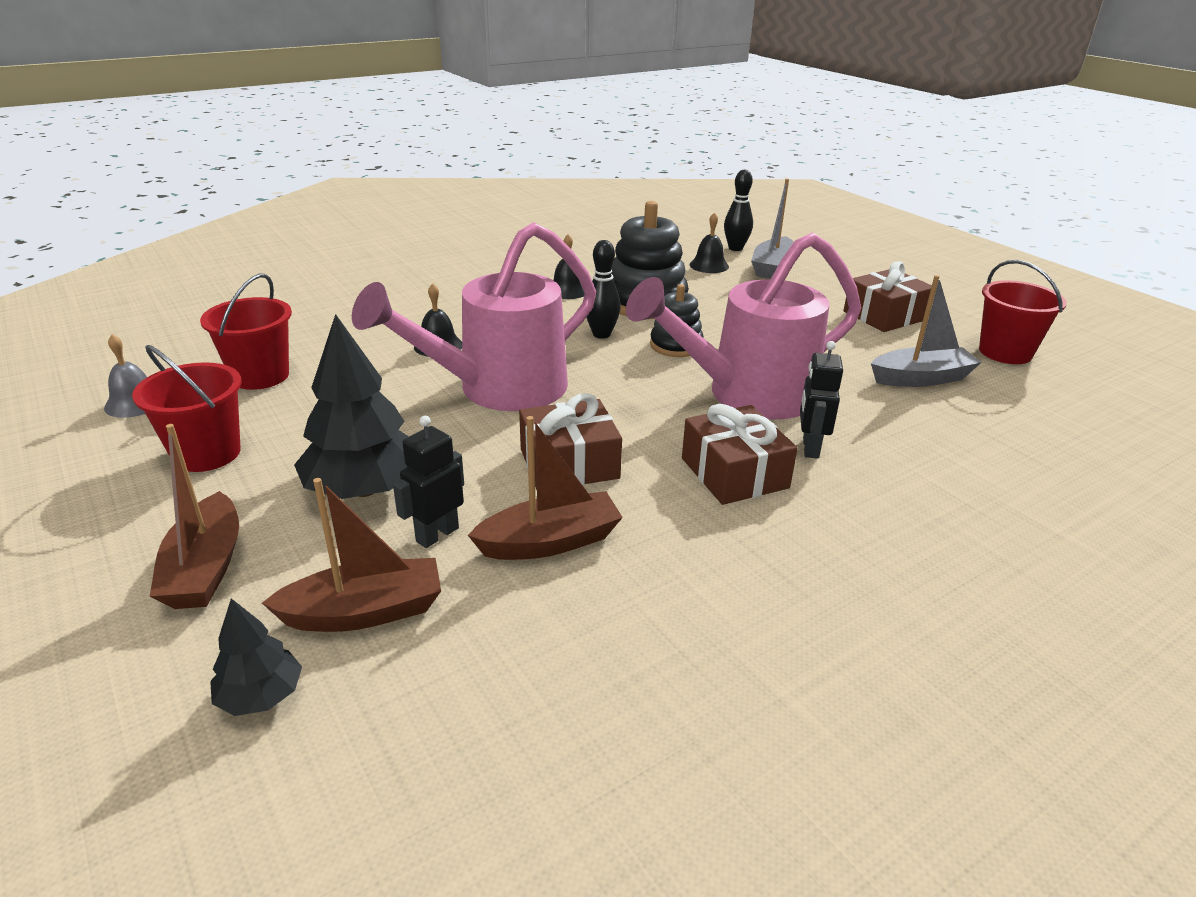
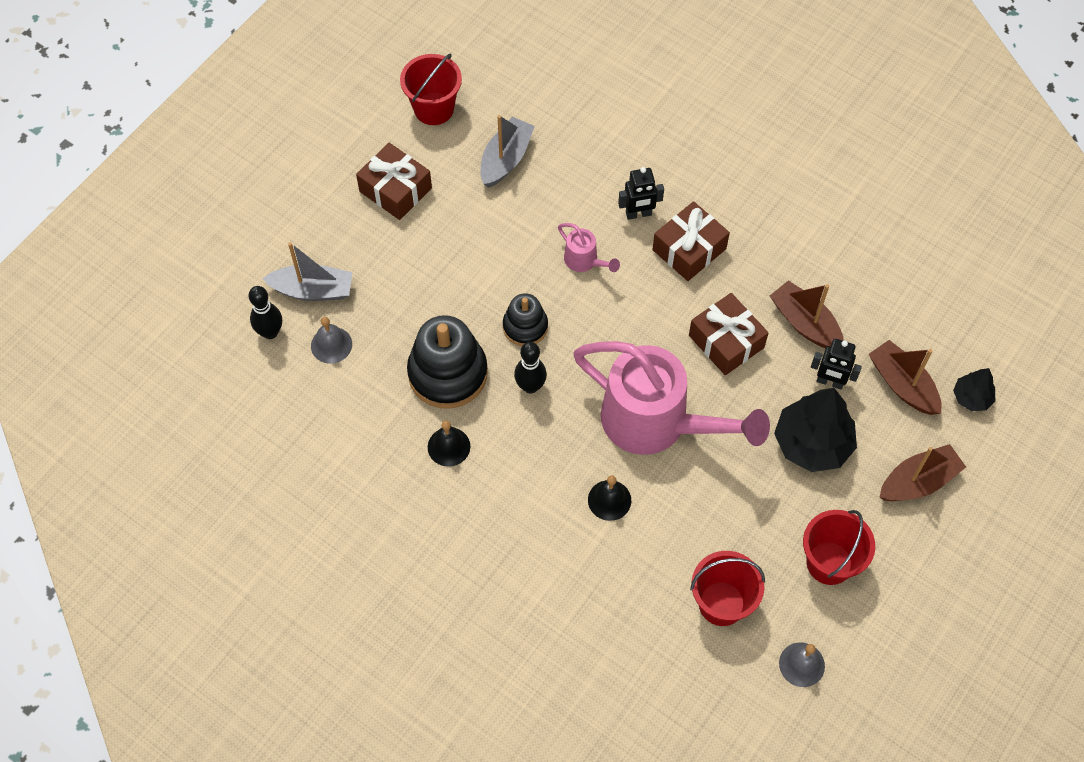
camera: 110 degrees left, 30 degrees up
pink watering can [626,232,861,419] -> pink watering can [558,223,620,272], size x0.41
black bell [689,212,729,273] -> grey bell [311,317,352,364]
grey boat [871,275,982,387] -> grey boat turned 60 degrees clockwise [480,115,535,188]

